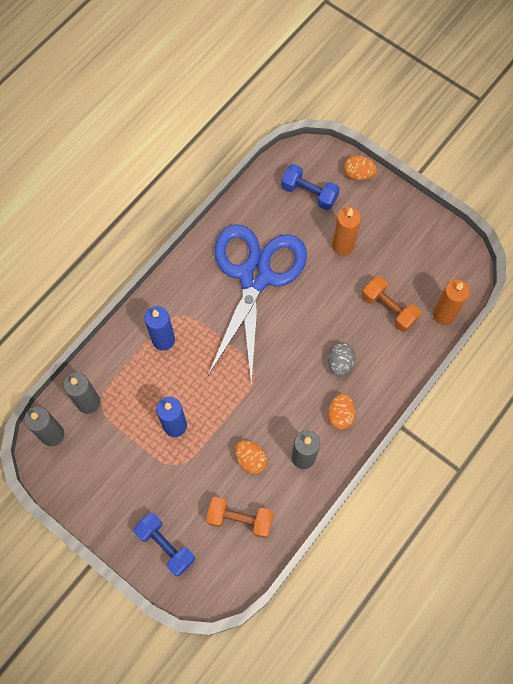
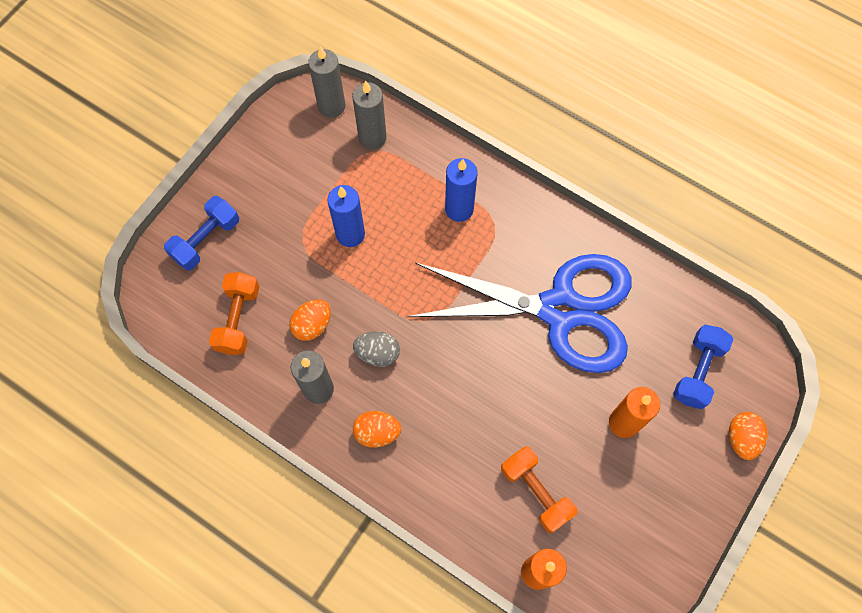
camera: 85 degrees right, 0 degrees up
grey egg [328,342,355,377] -> grey egg moved to [353,331,400,367]
orange dumbbell [362,276,421,332] -> orange dumbbell turned 75 degrees counterclockwise [501,446,577,533]

